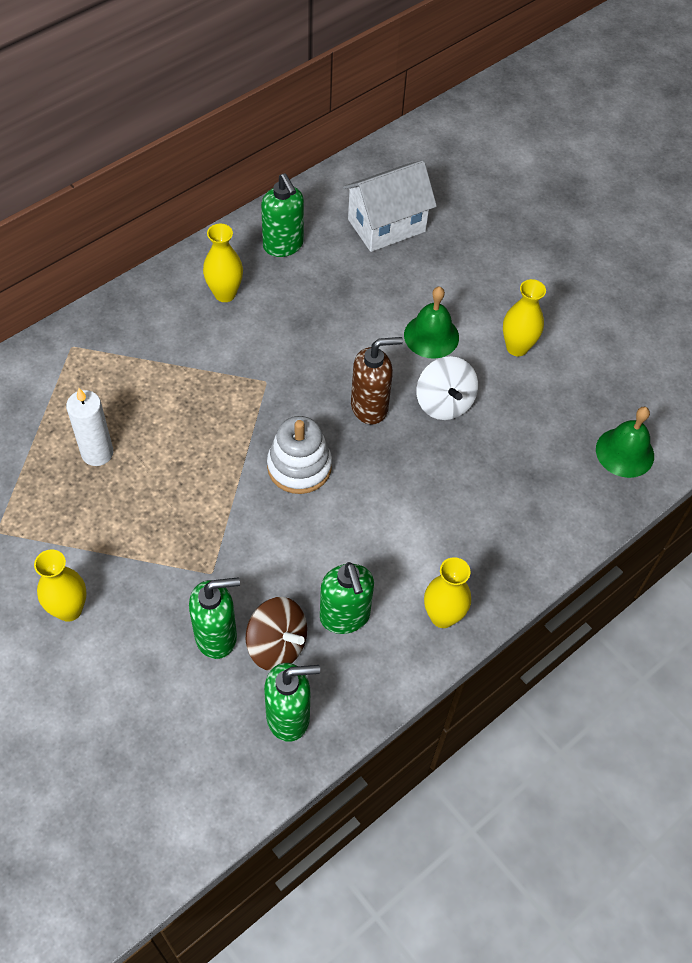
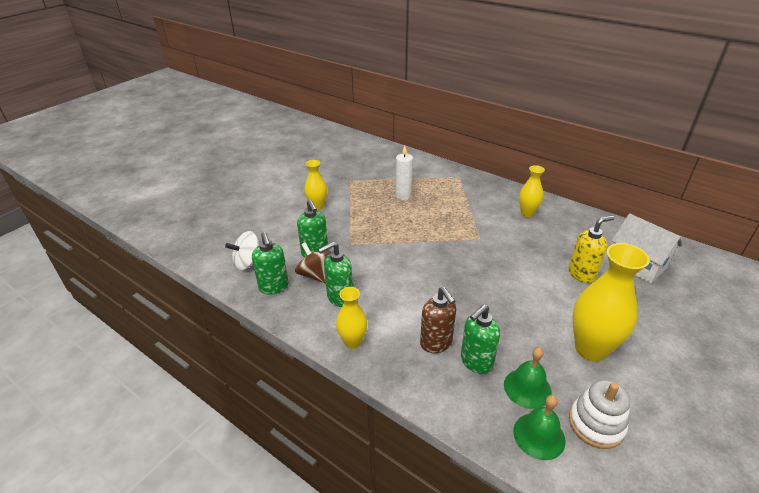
camera: 80 degrees right, 20 degrees down
brown spinning top [245,597,307,671] -> brown spinning top turned 120 degrees clockwise [295,242,331,283]
green soap dispenser [261,173,304,257] -> green soap dispenser moved to [461,305,500,374]
white stacking toy [267,416,332,494] -> white stacking toy moved to [569,380,630,449]
brown soap dispenser [351,337,403,425] -> brown soap dispenser moved to [420,287,456,353]
green bell [404,287,459,359] -> green bell moved to [504,347,552,409]
white spinning top [416,356,478,420] -> white spinning top moved to [225,231,259,270]
yellow vase [503,279,546,356] -> yellow vase [573,243,650,361], size x1.77
none -> yellow soap dispenser [569,216,614,283]

